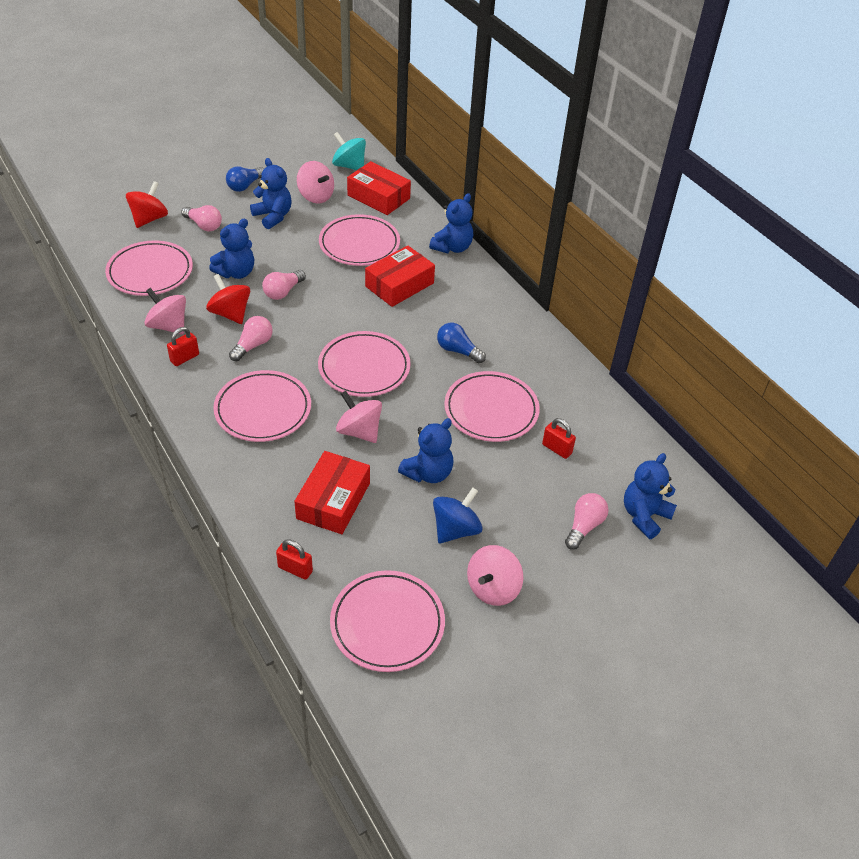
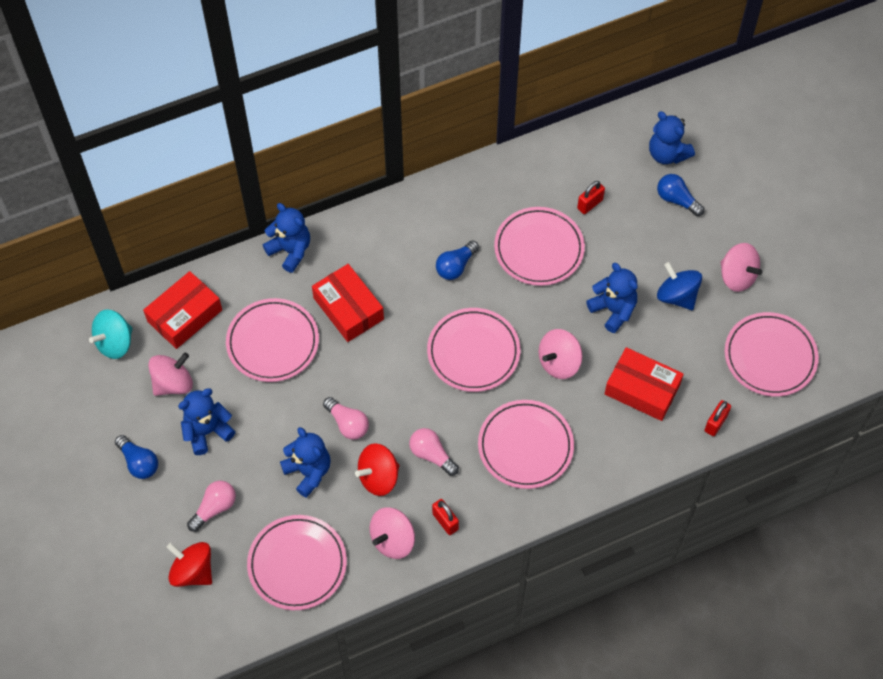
camera: 80 degrees left, 15 degrees up
pink light bulb [565,493,609,550] -> blue light bulb [657,174,704,216]

